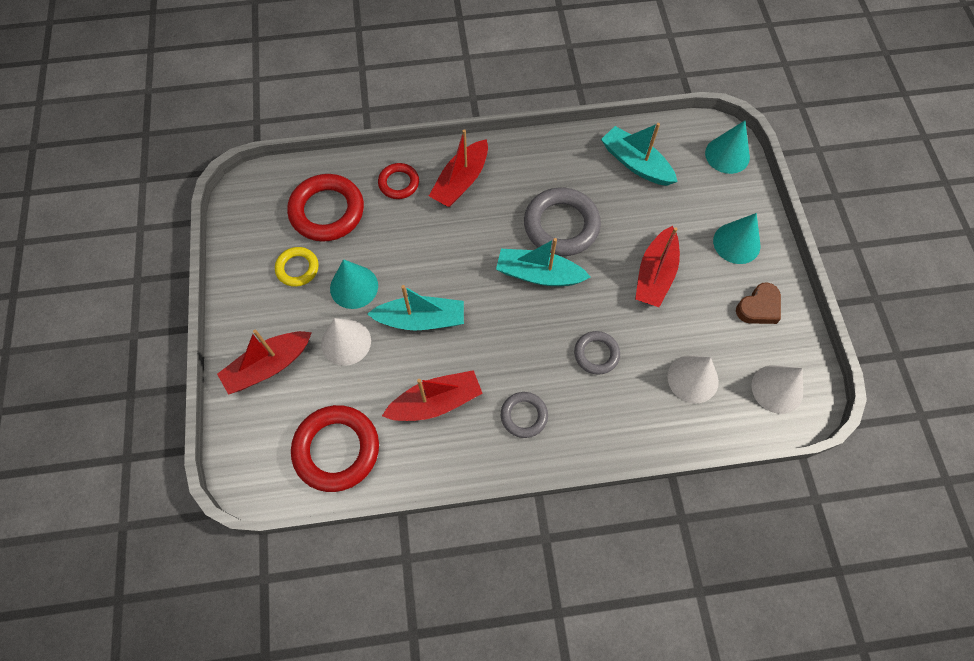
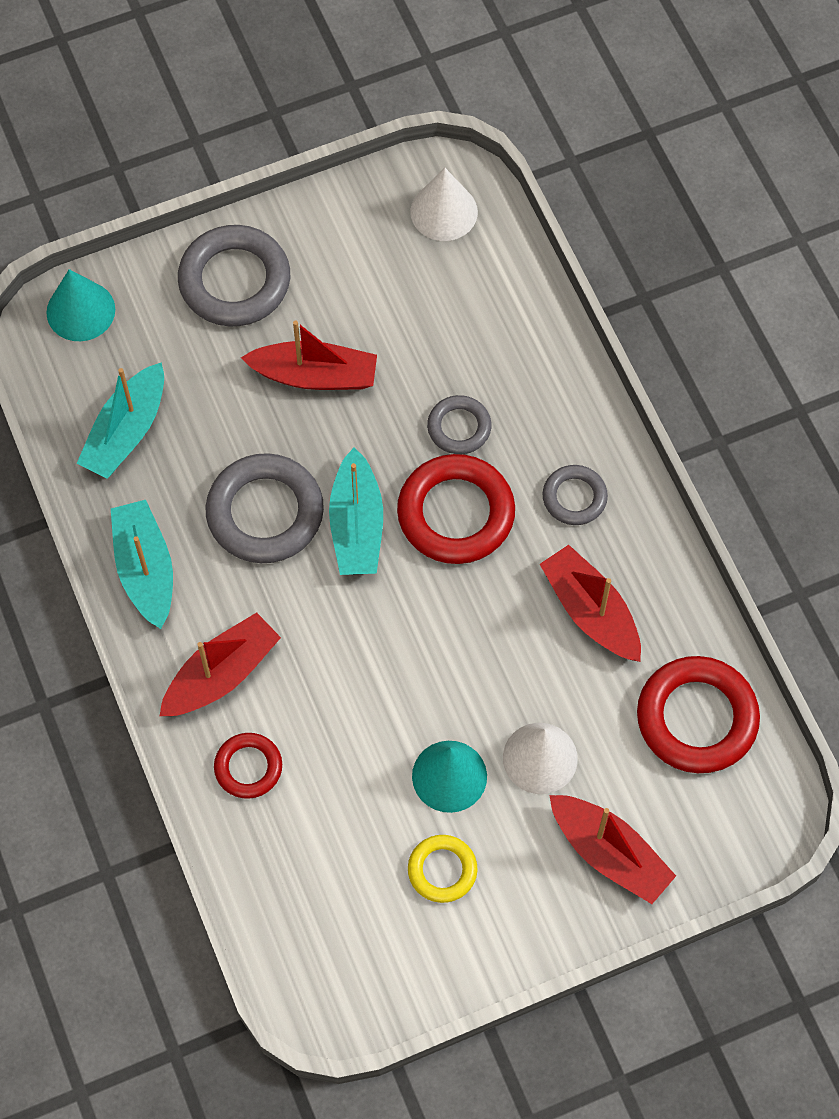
camera: 105 degrees left, 0 degrees up
red ring [287,174,364,242] -> red ring moved to [397,454,515,564]
turquoise boat [368,285,464,330] -> turquoise boat moved to [111,500,173,629]
red boat [429,129,488,207] -> red boat turned 60 degrees counterclockwise [160,612,281,716]
white cone [667,355,719,403] -> none
turquoise cone [713,213,760,264] -> grey ring [178,225,290,326]
brown heart [736,282,781,324] -> none

